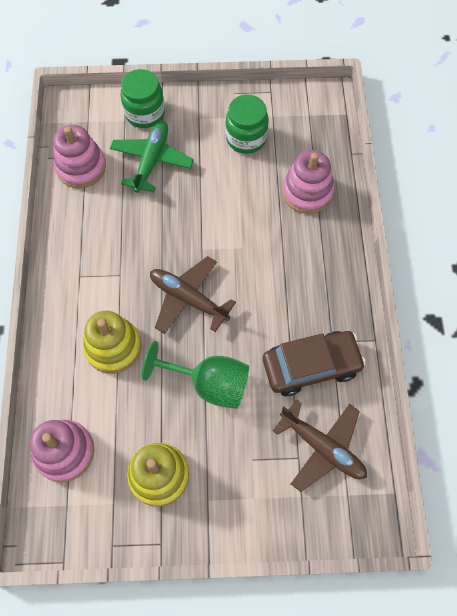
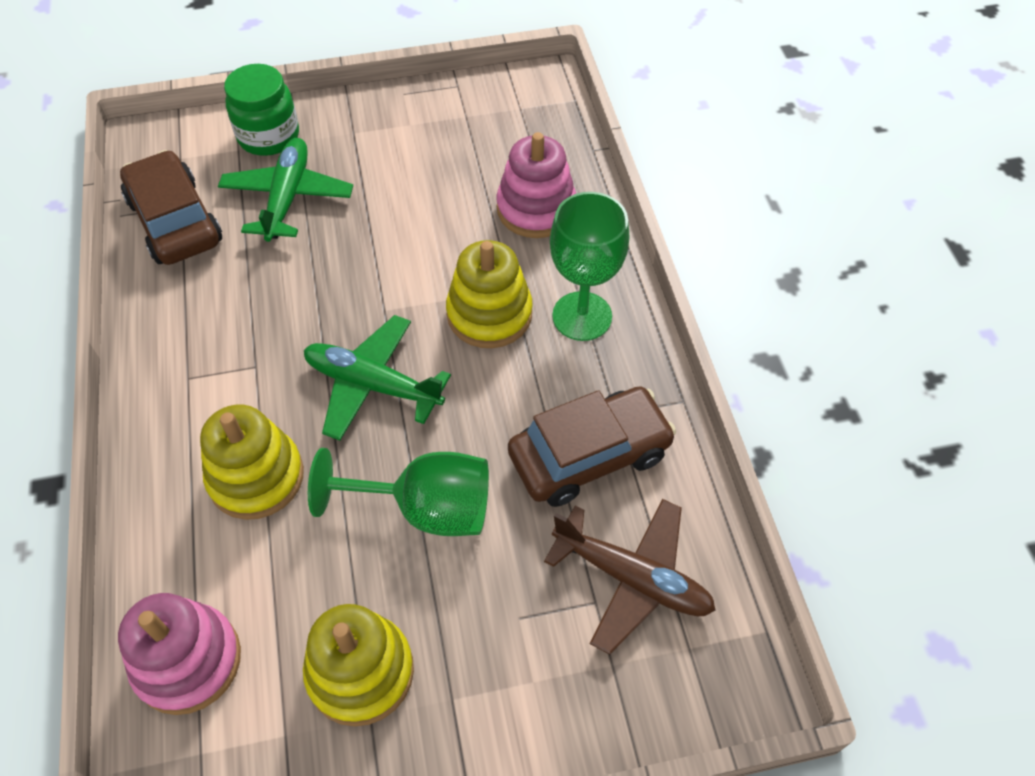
camera: 10 degrees left, 10 degrees down
pink stacking toy [53,125,106,188] -> brown car [120,150,222,265]
brown plane [150,256,236,334] -> green plane [304,315,451,441]
green jar [225,95,269,154] -> none
none -> yellow stacking toy [446,240,533,348]
none -> green goblet [550,192,629,341]

